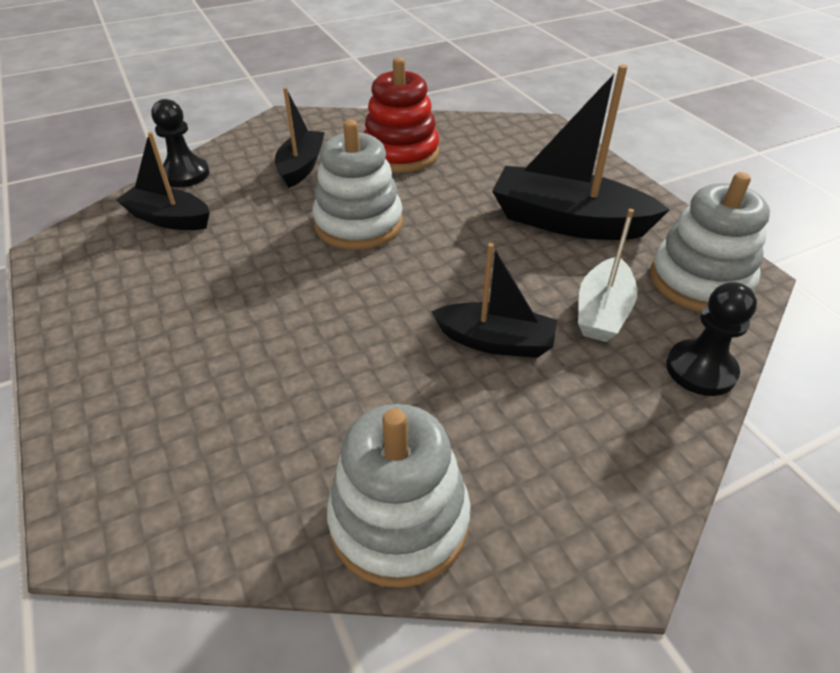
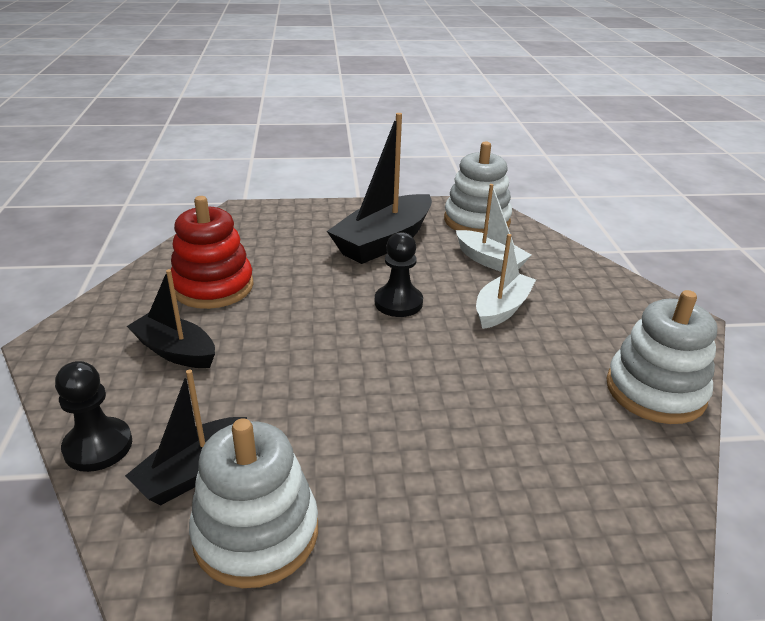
camera: 70 degrees left, 10 degrees down
white stacking toy [313,120,403,250] -> white stacking toy moved to [189,418,318,588]
black boat [431,243,557,358] -> white boat [476,234,536,329]
black pawn [666,282,757,396] -> black pawn moved to [375,232,423,317]

